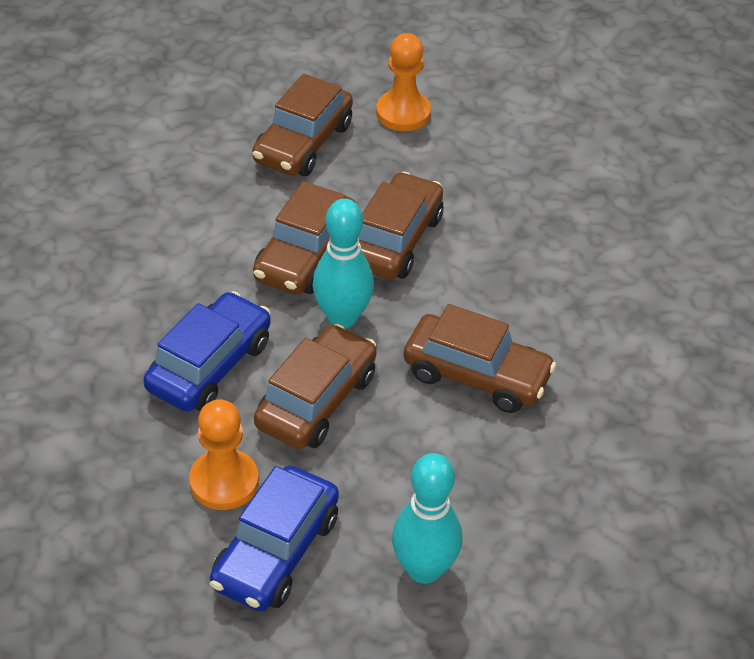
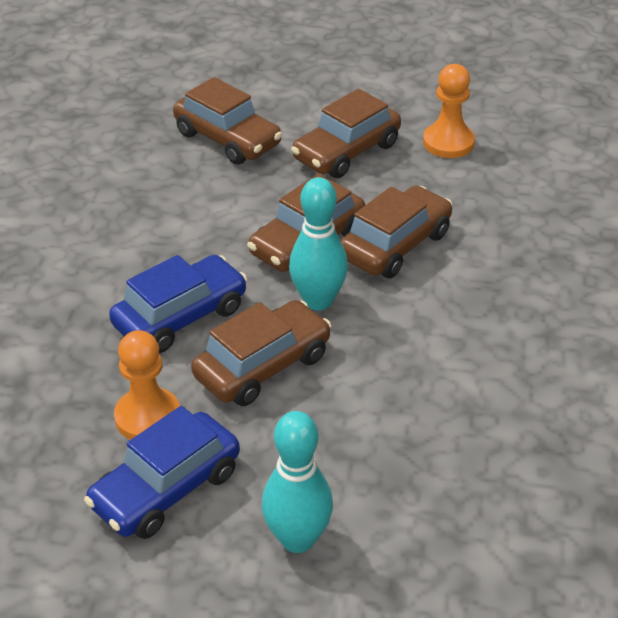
camera: 20 degrees right, 5 degrees down
brown car [404,304,556,413] -> brown car moved to [173,77,282,165]

